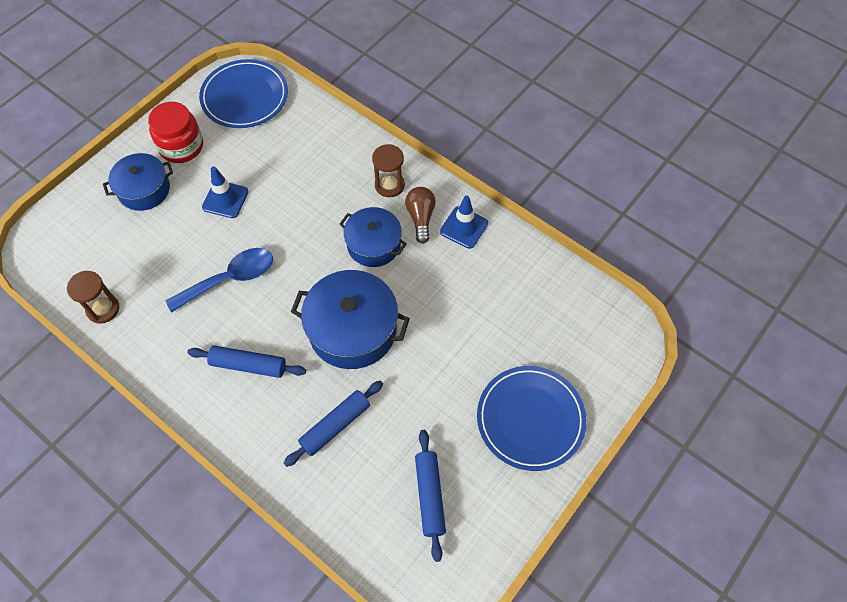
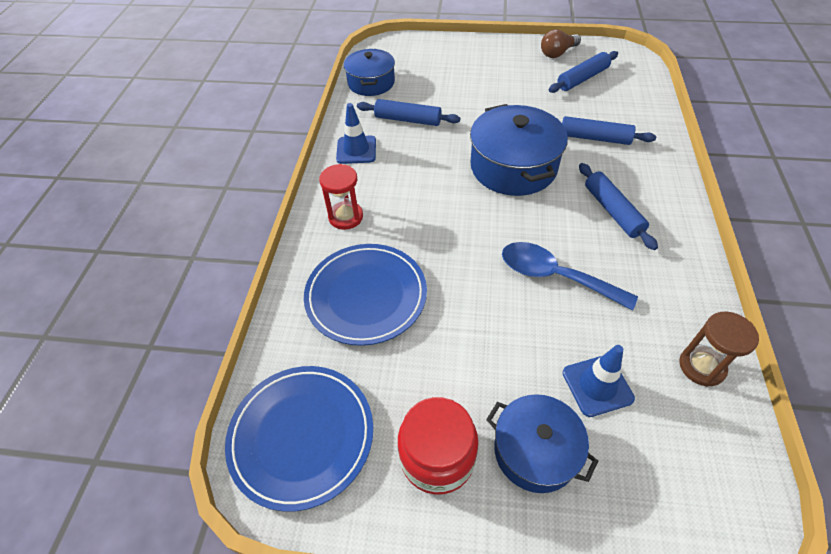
camera: 120 degrees left, 10 degrees down
blue traffic cone [202,167,249,218] -> blue traffic cone moved to [563,345,635,417]
blue pot [340,207,407,267] -> blue pot moved to [344,49,395,96]
brown hourglass [372,144,405,197] -> red hourglass [319,164,363,230]
brown light bulb [405,187,436,244] -> brown light bulb moved to [541,29,581,58]
blue plate [477,366,587,471] -> blue plate moved to [304,244,427,346]
none -> blue rolling pin [357,99,460,126]

